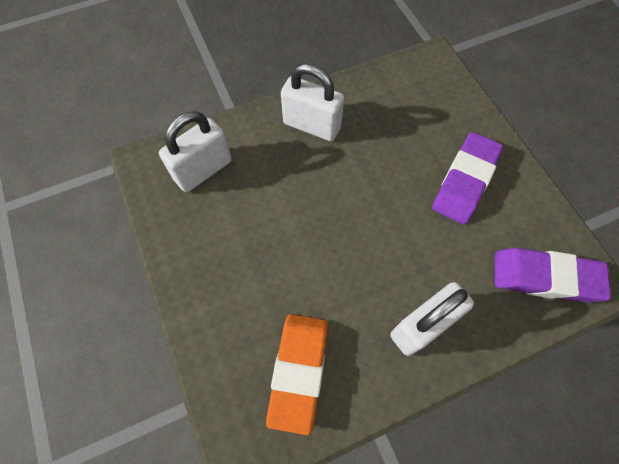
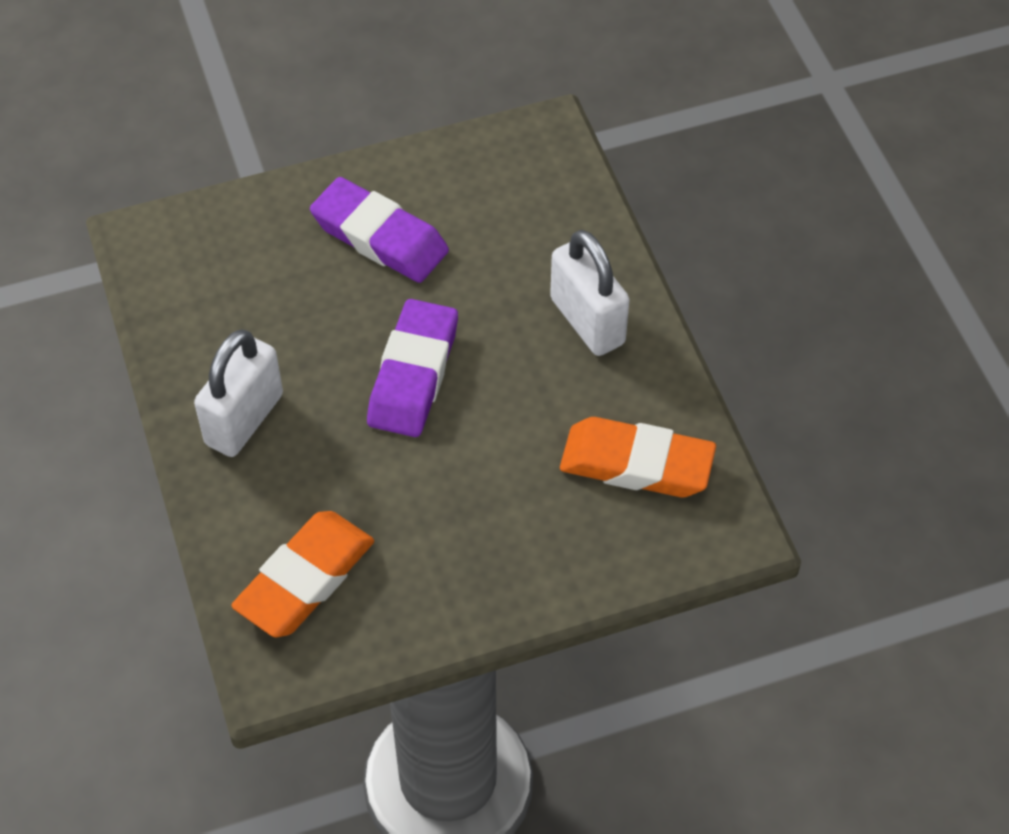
camera: 85 degrees left, 10 degrees down
white padlock [159,111,232,192] -> orange eraser [231,511,374,637]
purple eraser [495,248,611,303] -> purple eraser moved to [367,299,458,437]

